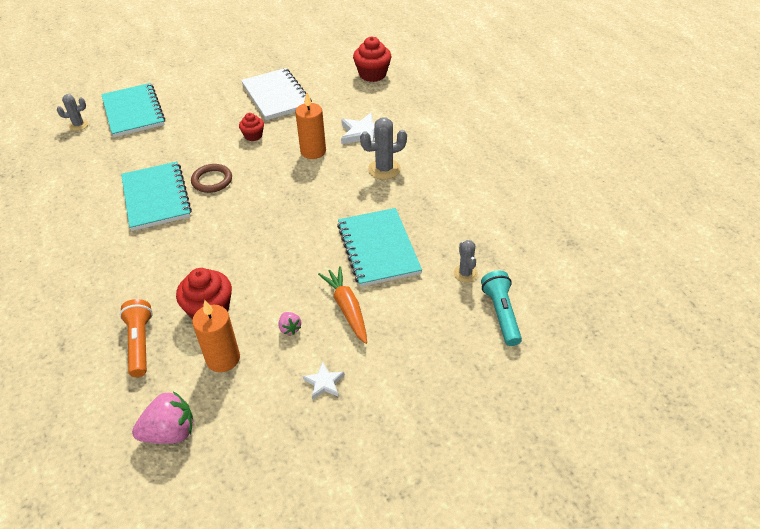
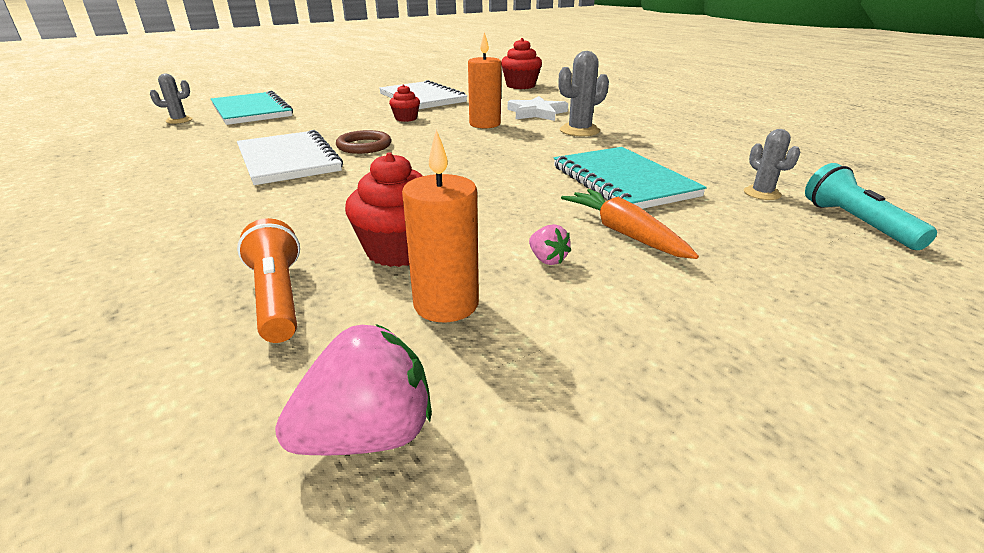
camera: 10 degrees left, 15 degrees down
turquoise notebook [121,161,192,231] -> white notebook [237,130,343,185]
white star [303,362,345,399] -> none

